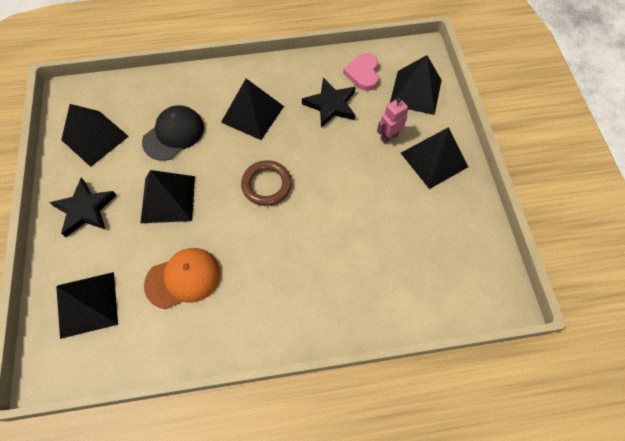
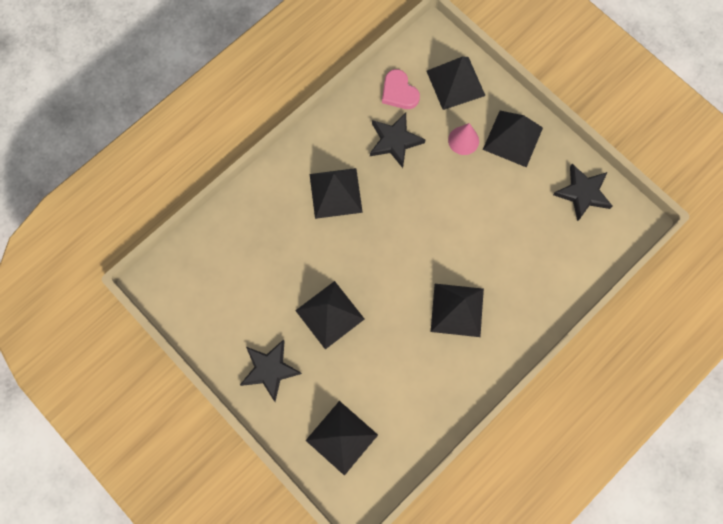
camera: 35 degrees left, 10 degrees up
black pyramid [61,104,129,167] -> black pyramid moved to [431,284,484,337]
black cap [142,105,204,161] -> none
orange cap [144,248,220,309] -> none
brown ring [241,160,292,206] -> none
pink robot [377,98,408,143] -> pink cone [448,123,479,155]
none -> black star [553,164,613,222]

